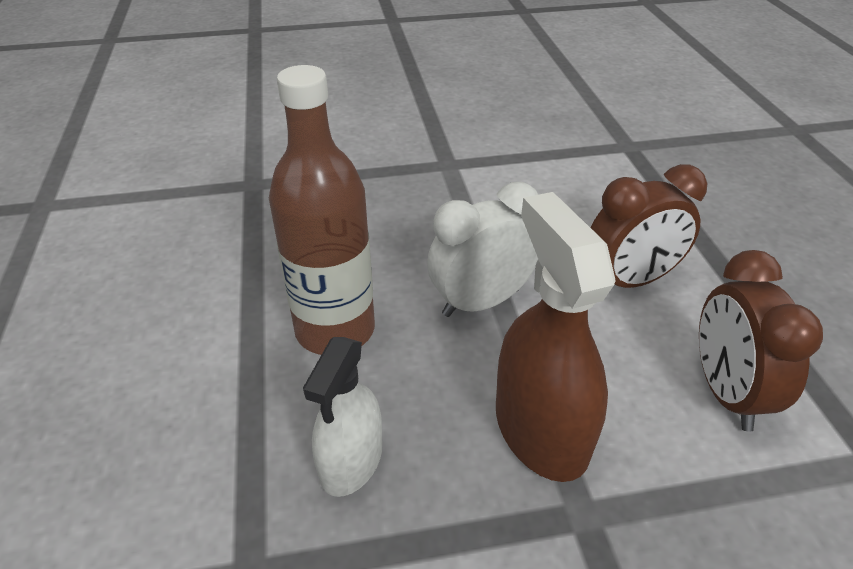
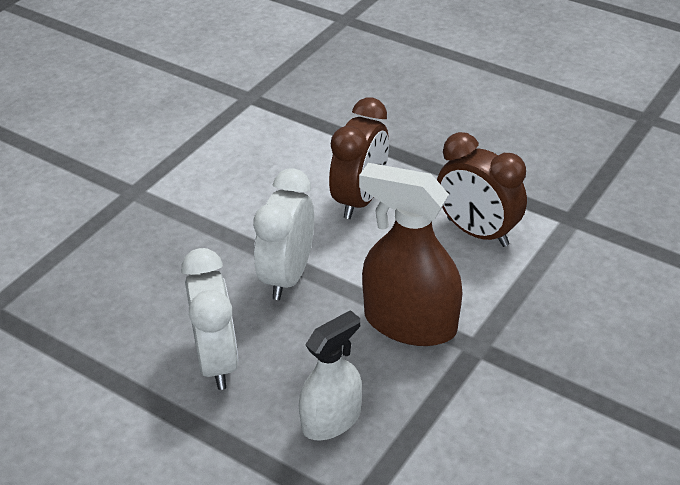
camera: 45 degrees left, 0 degrees up
brown bottle [269,65,375,355] -> white clock [181,248,238,390]
white spray bottle [303,337,382,497] -> white spray bottle turned 105 degrees counterclockwise [299,310,362,441]

